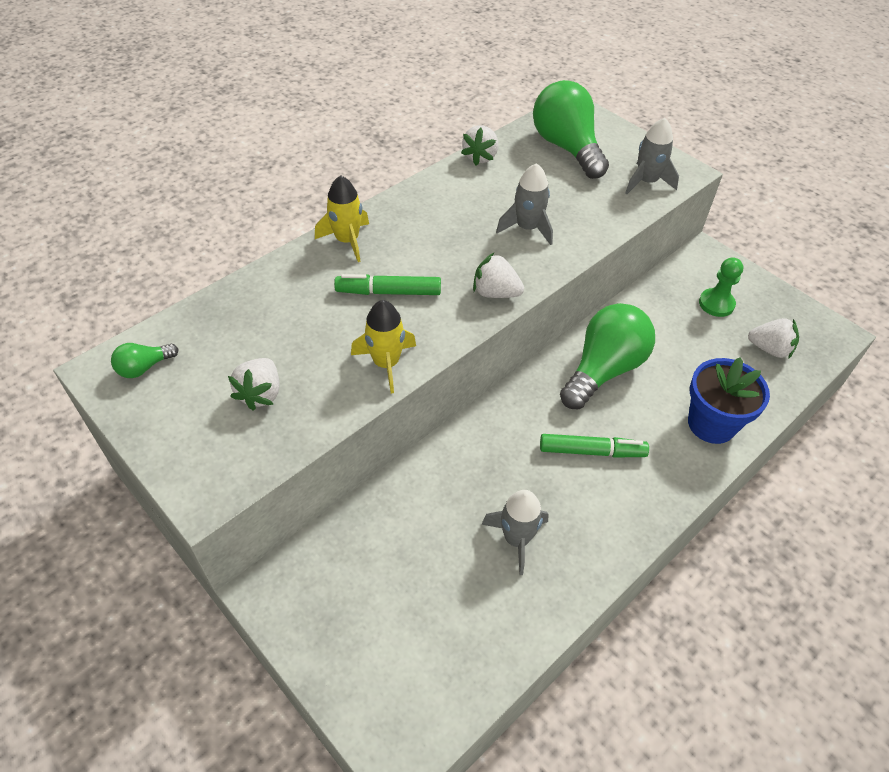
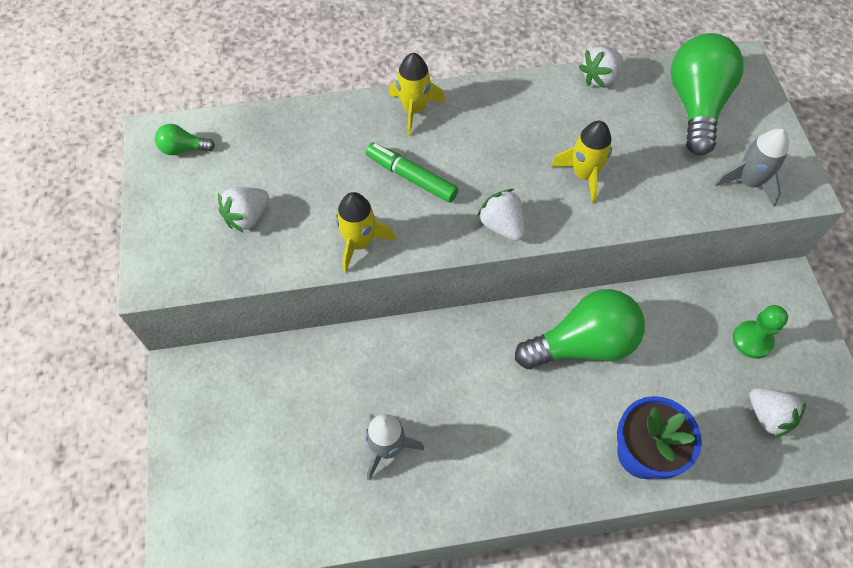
camera: 35 degrees right, 10 degrees up
grey rocket [496,163,553,245] -> yellow rocket [551,121,612,203]
green marker [540,434,649,458] -> none

